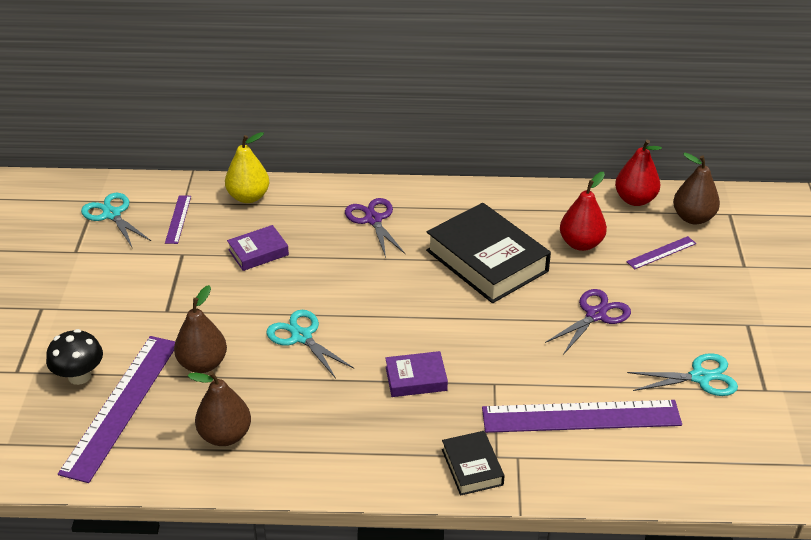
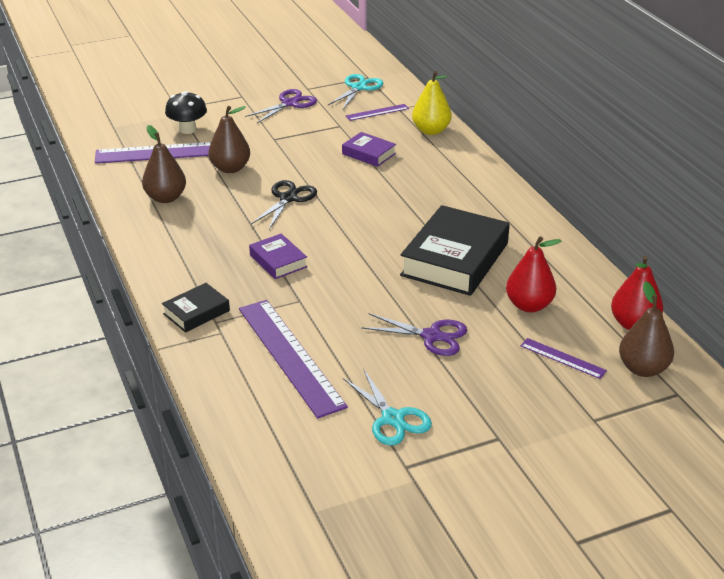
camera: 65 degrees right, 5 degrees down
turquoise scissors [266,310,354,379] -> black scissors [251,180,317,229]
purple scissors [345,198,405,258] -> purple scissors moved to [245,89,317,123]

